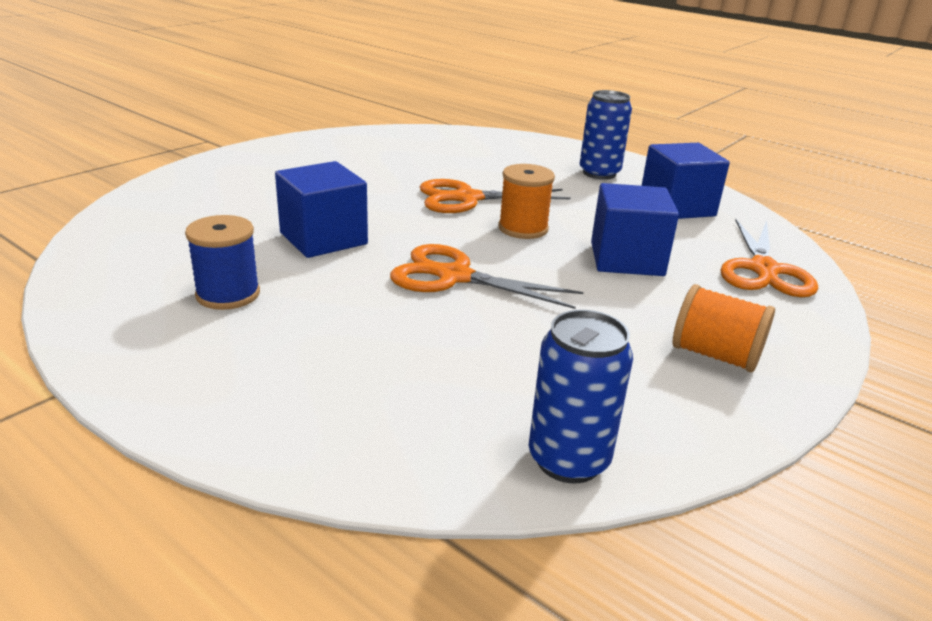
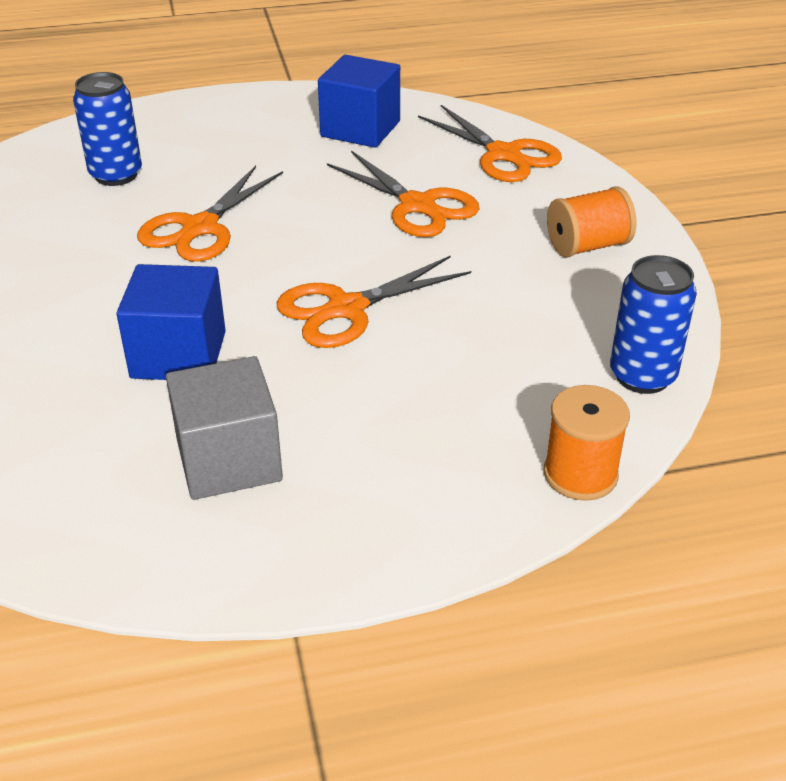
camera: 50 degrees left, 10 degrees up
blue spool [185,215,260,310] -> grey cube [166,356,283,500]
orange spool [498,164,555,239] -> orange spool moved to [544,385,630,501]
blue can [580,90,632,180] -> blue can moved to [73,72,142,186]
blue cube [591,183,679,276] -> orange scissors [327,151,480,237]

